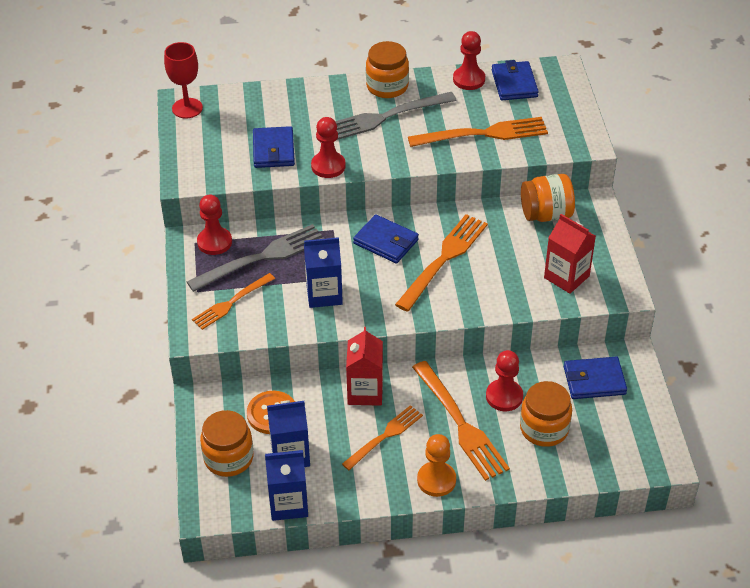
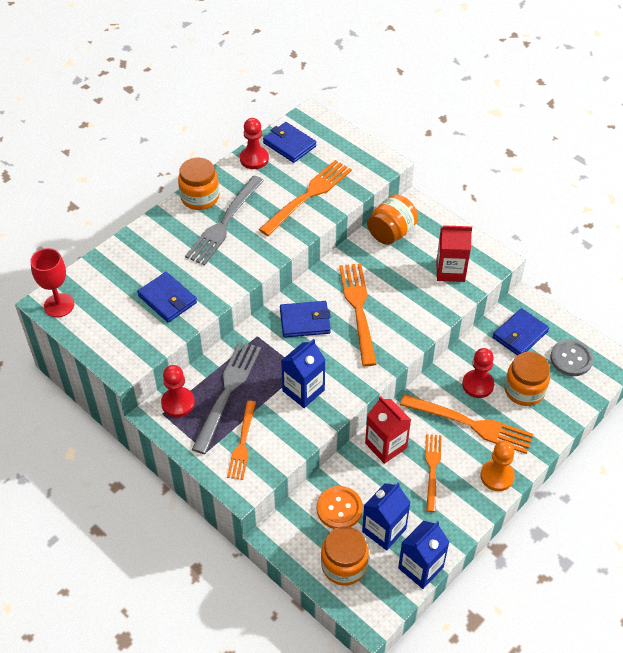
camera: 40 degrees left, 5 degrees up
red pawn [311,117,346,178] -> none
none -> grey button [550,340,593,376]

